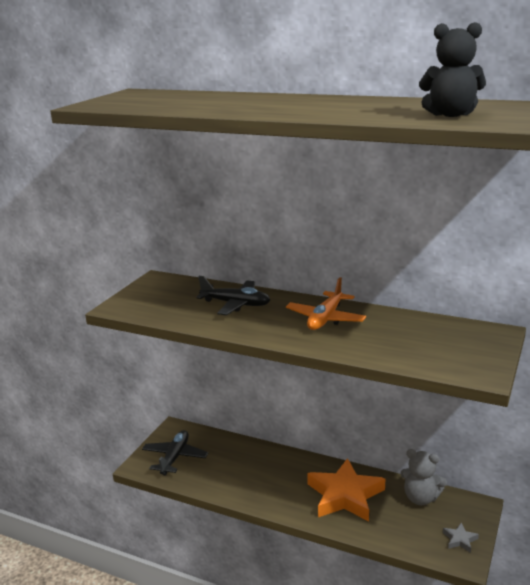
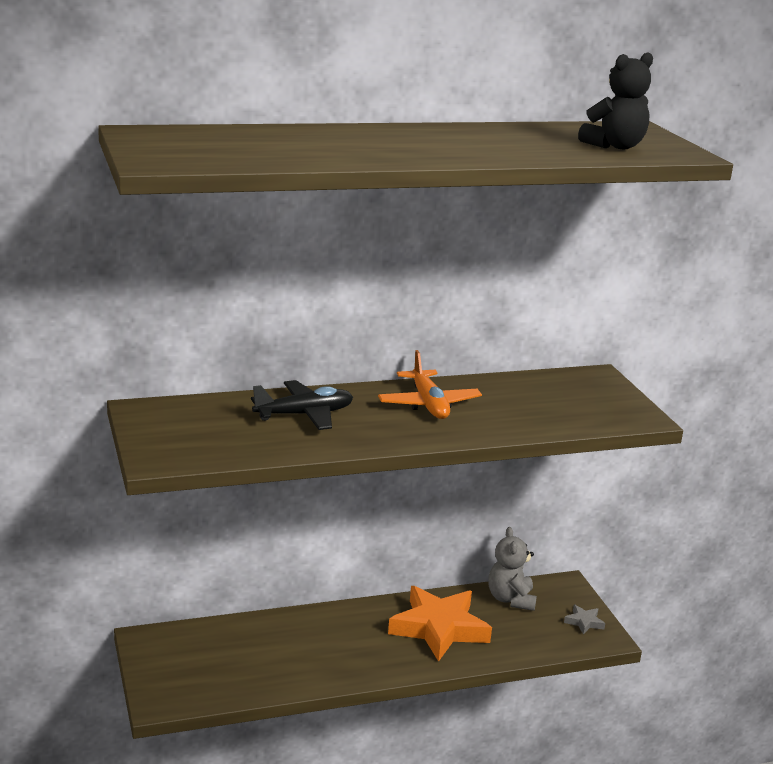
camera: 45 degrees left, 0 degrees up
black plane [142,430,208,476] -> none
grey teddy bear [400,449,447,505] -> grey teddy bear turned 105 degrees clockwise [488,527,537,611]

